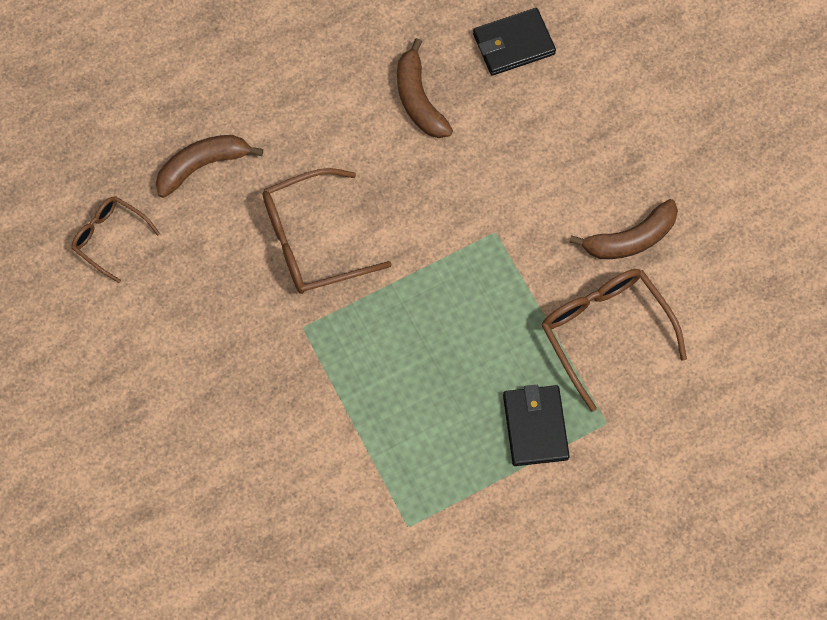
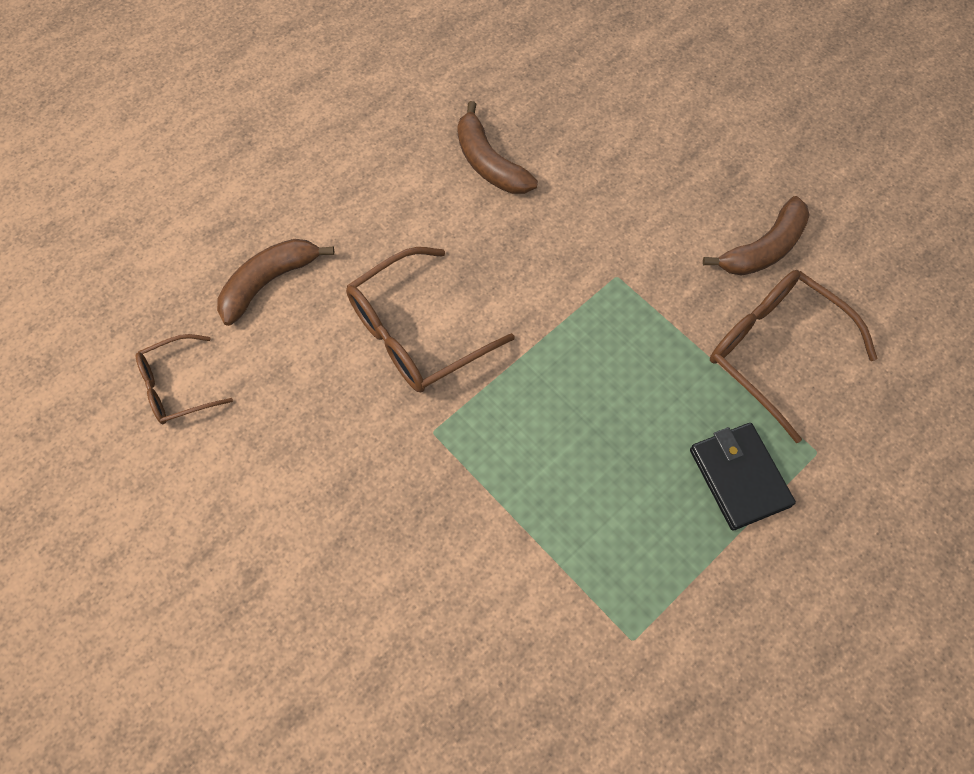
camera: 15 degrees left, 5 degrees down
brown glasses [71,196,160,283] -> brown glasses turned 45 degrees counterclockwise [135,334,233,424]
black wallet [473,8,556,76] -> none

